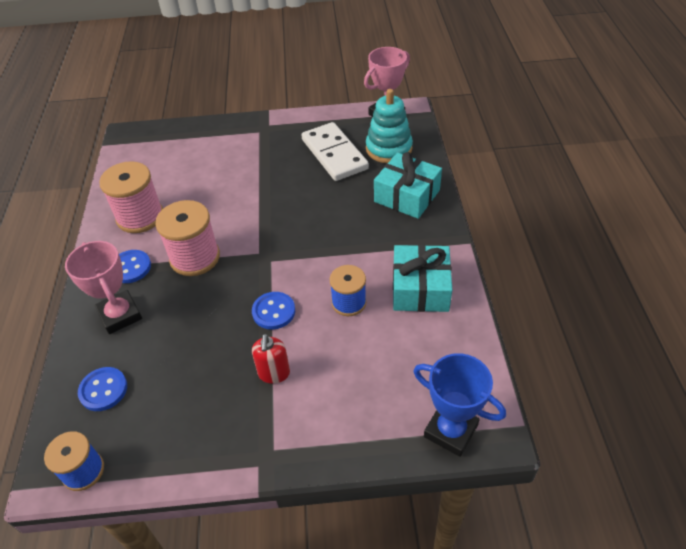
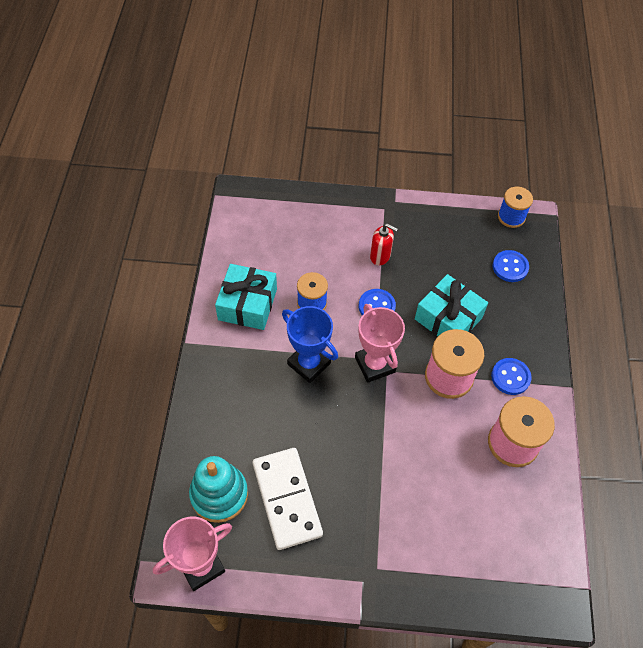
camera: 175 degrees left, 10 degrees up
pink trophy [65,241,142,334] -> pink trophy moved to [355,304,405,383]
red soap dispenser [252,334,290,384] -> red soap dispenser turned 105 degrees clockwise [370,223,398,265]
turquoise gift [374,152,442,219] -> turquoise gift moved to [415,274,488,336]
blue trophy [413,353,506,457] -> blue trophy moved to [282,306,338,383]

